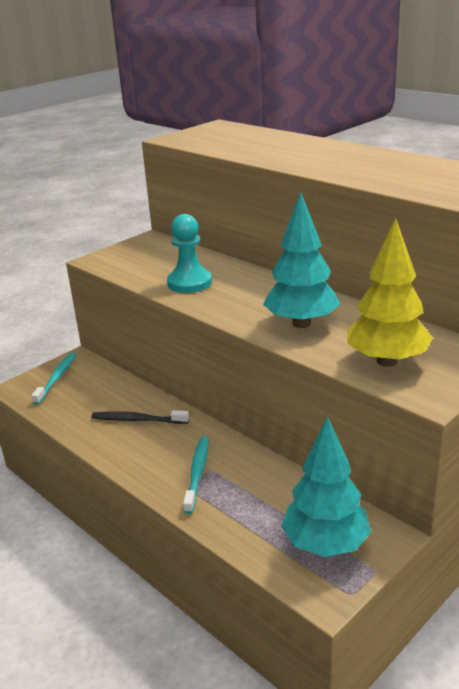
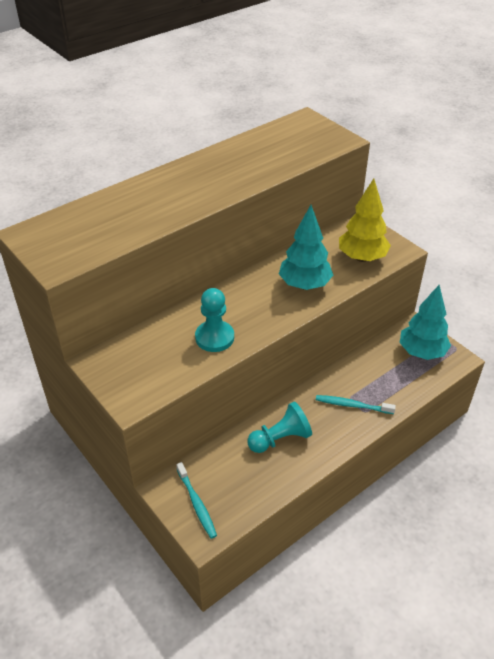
camera: 85 degrees left, 15 degrees up
turquoise toothbrush [31,353,76,405] -> turquoise toothbrush turned 135 degrees counterclockwise [176,462,217,539]
black toothbrush [91,410,189,424] -> turquoise pawn [247,401,312,453]

